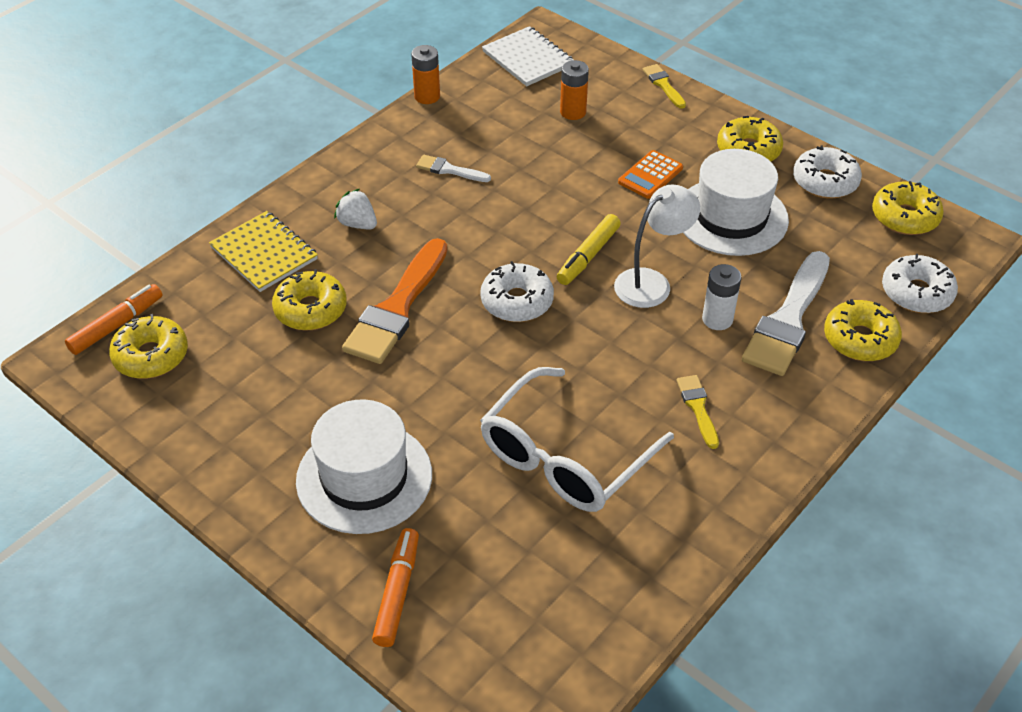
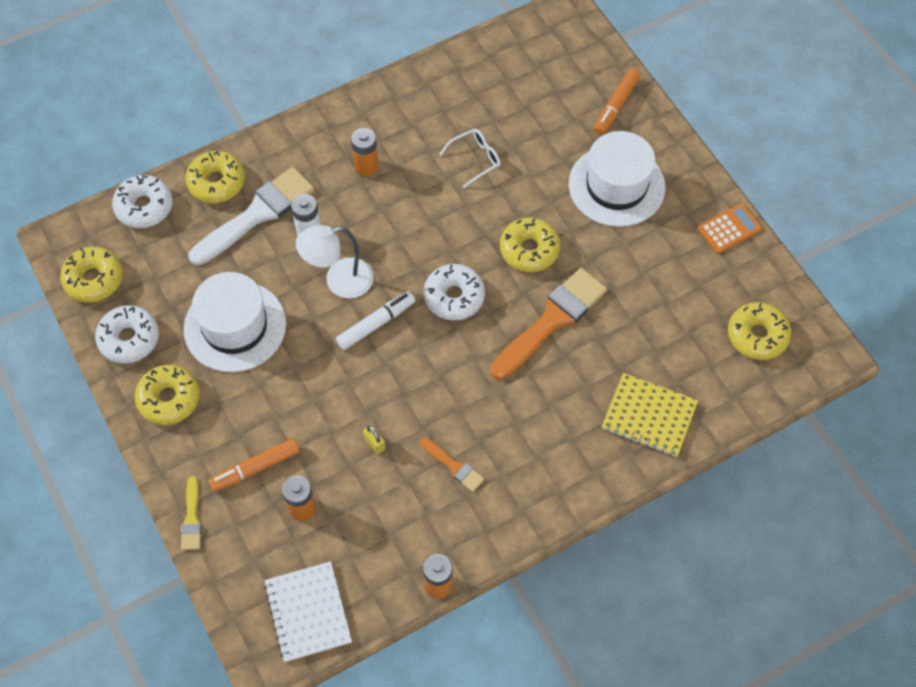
camera: 160 degrees left, 15 degrees up
orange marker [65,284,162,355] -> orange marker moved to [208,438,300,492]
yellow notebook [209,211,318,292] -> yellow notebook turned 45 degrees counterclockwise [602,373,698,457]
yellow donut [272,269,347,331] -> yellow donut moved to [500,217,560,272]
white strawberry [334,189,377,230] -> none
white brush [416,155,491,182] -> orange brush [421,438,485,492]
white glasses [480,367,674,512] -> white glasses [439,129,501,188], size x0.46
yellow marker [557,214,621,285] -> white marker [336,291,415,350]
orange calculator [618,150,683,199] -> orange calculator moved to [698,204,762,254]
yellow brush [677,375,719,449] -> orange battery [351,128,379,176]
none -> yellow padlock [363,425,386,454]

